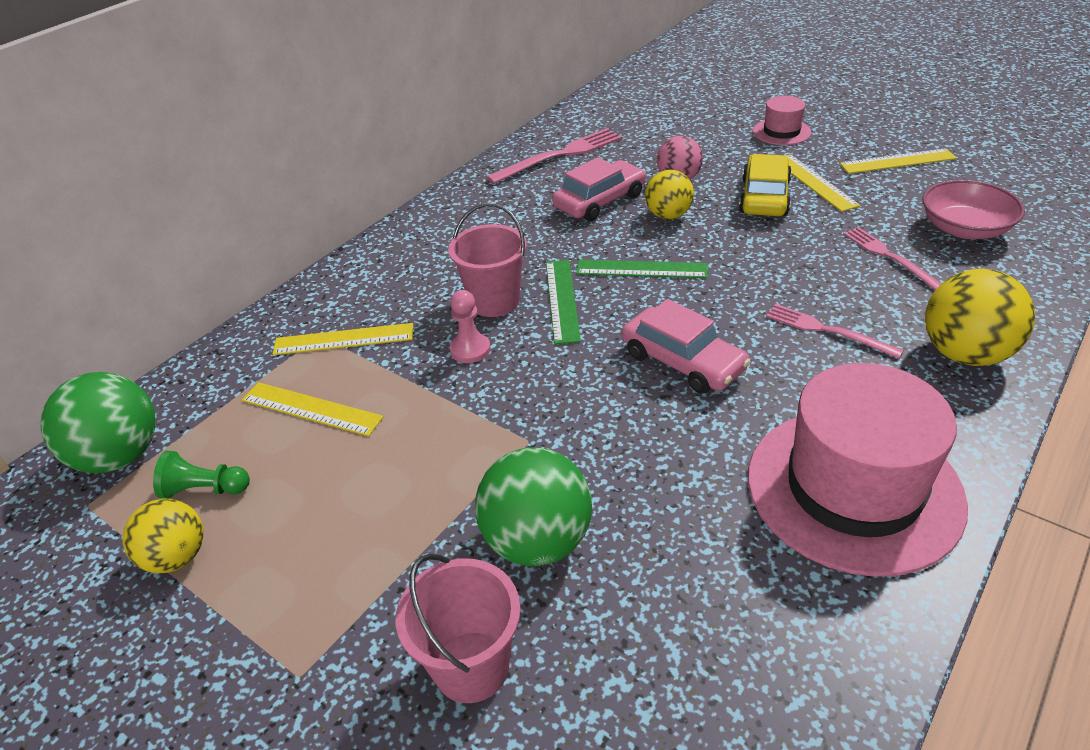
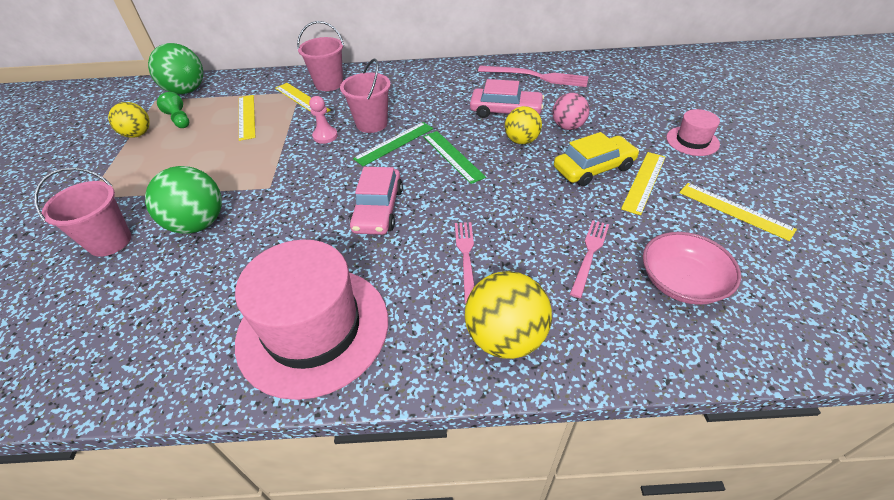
camera: 50 degrees right, 5 degrees up
none -> pink bucket [297,21,344,91]

